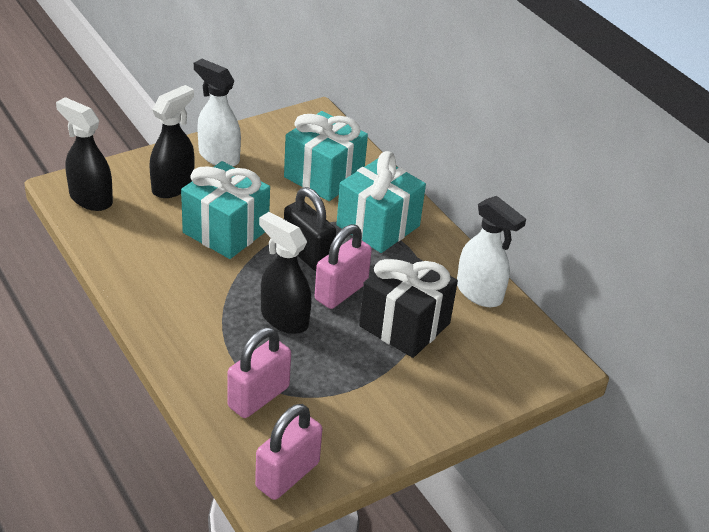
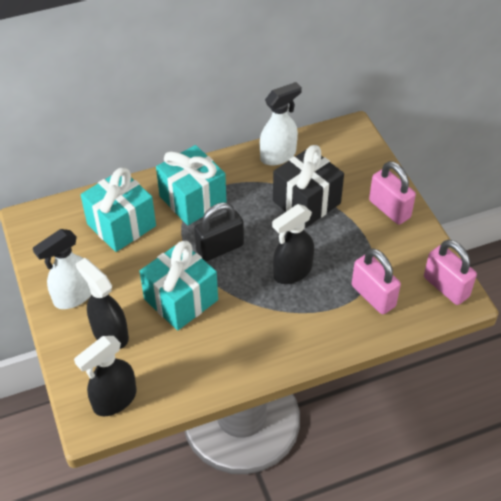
camera: 75 degrees left, 10 degrees up
pink padlock [315,224,372,309] -> pink padlock moved to [369,161,416,225]

